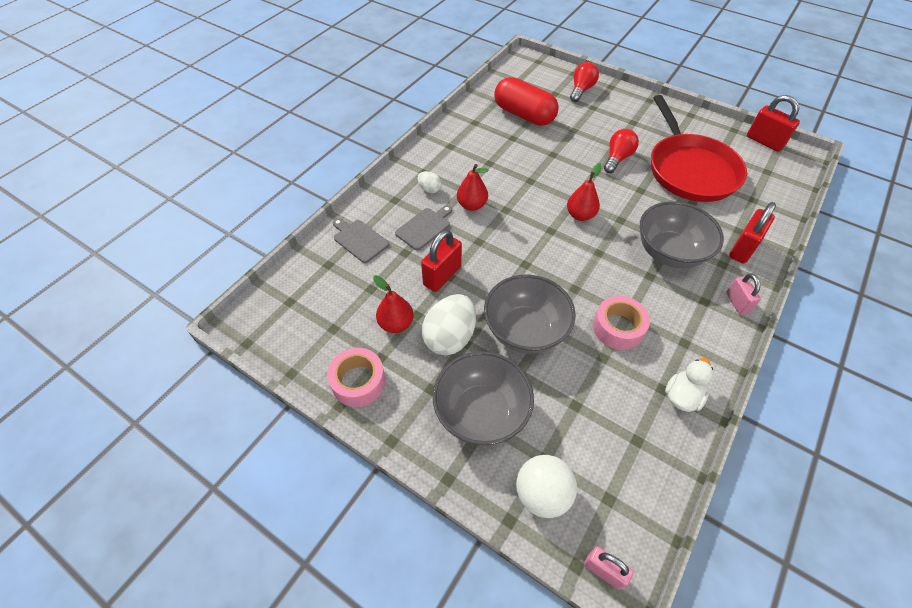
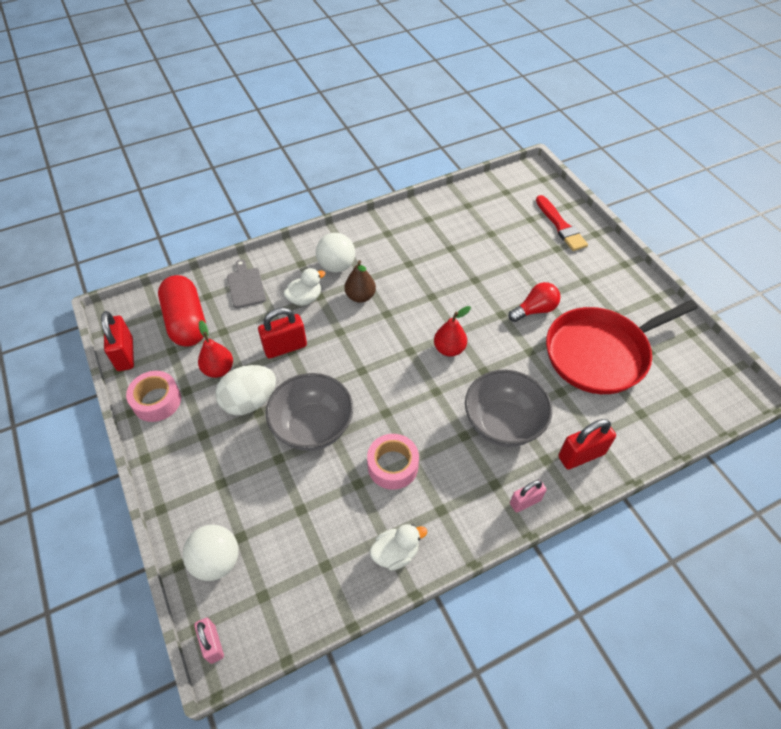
camera: 30 degrees right, 0 degrees up
grey cutting board [395,205,452,250] -> white duck [284,268,325,306]
white egg [418,171,442,193] -> white ball [316,233,355,273]
grey bowl [433,351,534,445] -> none
red pear [457,164,488,211] -> brown pear [344,260,376,303]
red capsule [494,77,559,126] -> red capsule moved to [158,275,206,347]
red light bulb [570,62,599,102] -> red brush [536,195,588,251]
red pan [651,95,747,202] -> red pan turned 45 degrees clockwise [546,300,698,394]
pink padlock [726,273,761,315] -> pink padlock turned 45 degrees clockwise [510,480,547,513]
red padlock [747,95,800,151] -> red padlock moved to [101,311,134,371]

